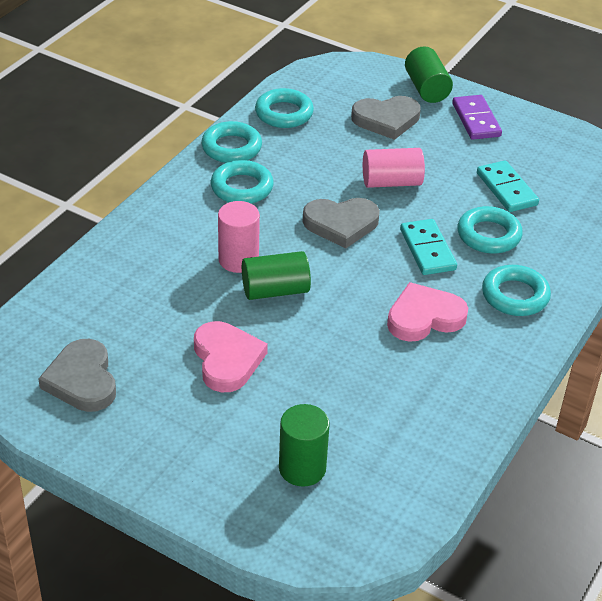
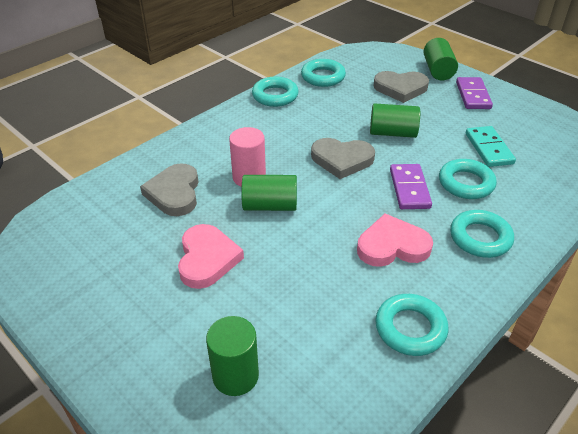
camera: 15 degrees right, 0 degrees up
grey heart [38,339,116,412] -> grey heart moved to [140,163,199,216]
turquoise ring [211,160,274,204] -> turquoise ring moved to [375,294,448,356]
pink cylinder [363,148,425,188] -> green cylinder [370,103,420,138]
turquoise domino [400,219,457,275] -> purple domino [390,164,432,209]

